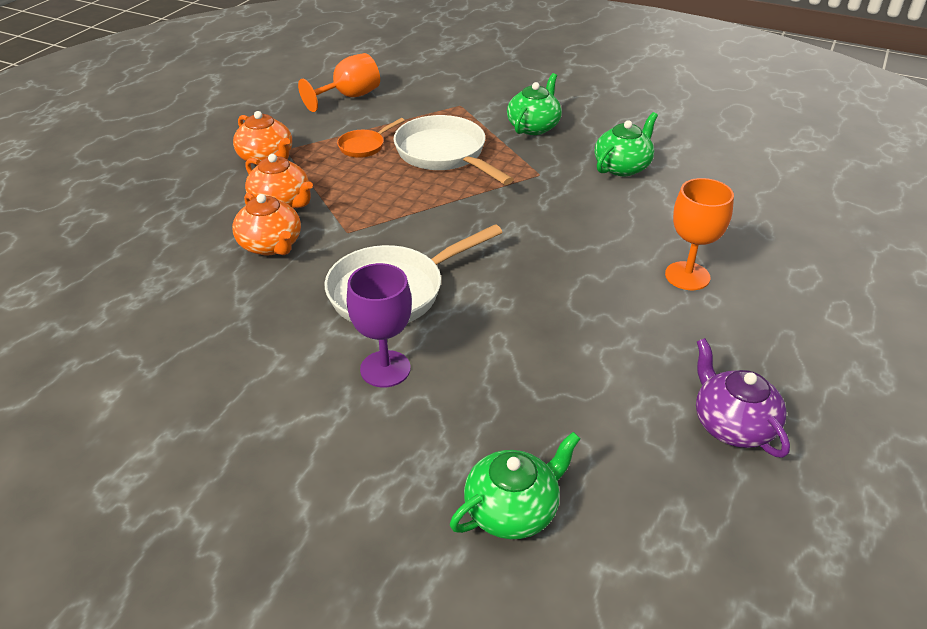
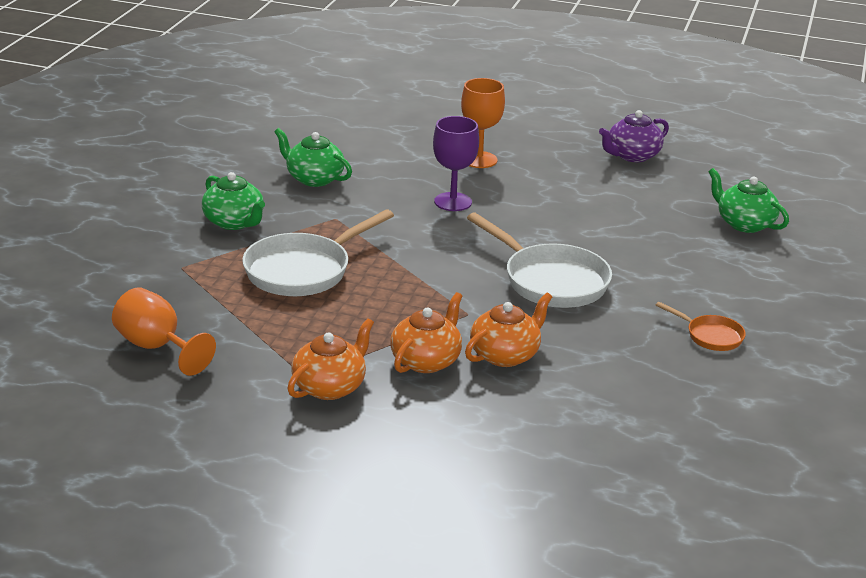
camera: 100 degrees left, 10 degrees down
orange pan [337,118,405,158] -> orange pan moved to [656,302,746,351]
purple goblet [347,263,412,387] -> purple goblet moved to [433,116,479,211]
green teapot [507,73,562,135] -> green teapot turned 150 degrees counterclockwise [202,172,265,230]

